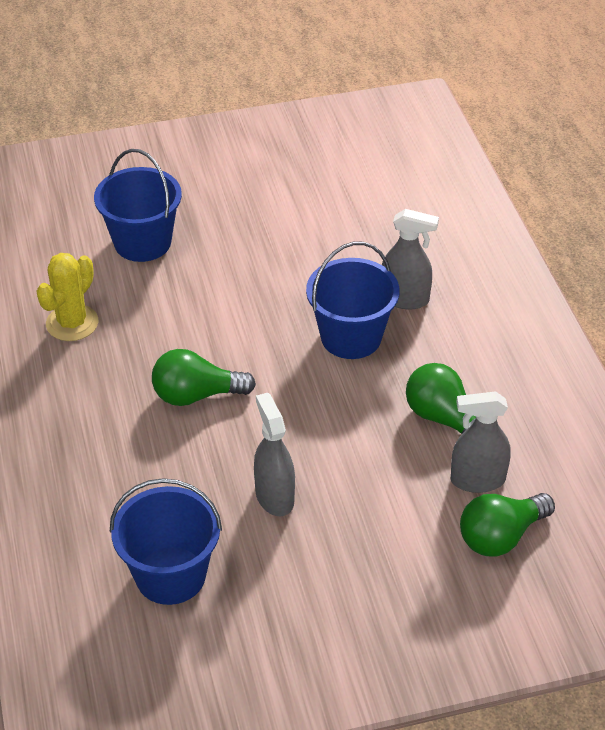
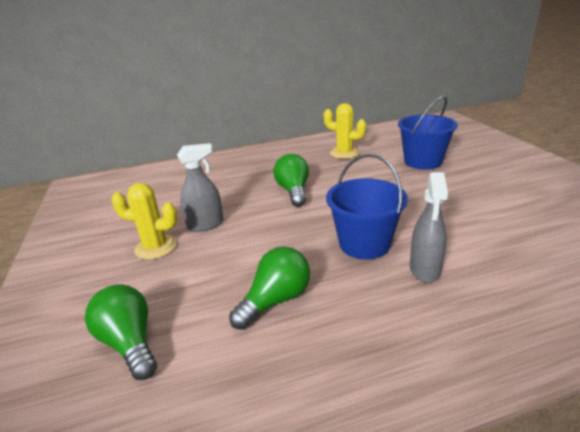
camera: 90 degrees right, 15 degrees down
blue bucket [110,478,222,605] -> none
grey spray bottle [451,392,511,493] -> none
none -> yellow cactus [111,183,177,260]

